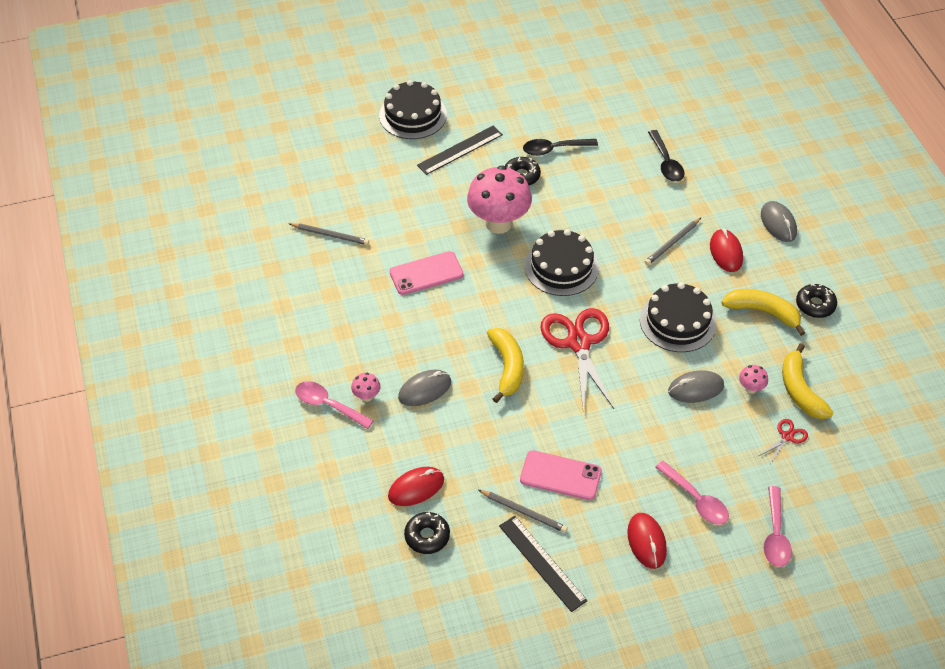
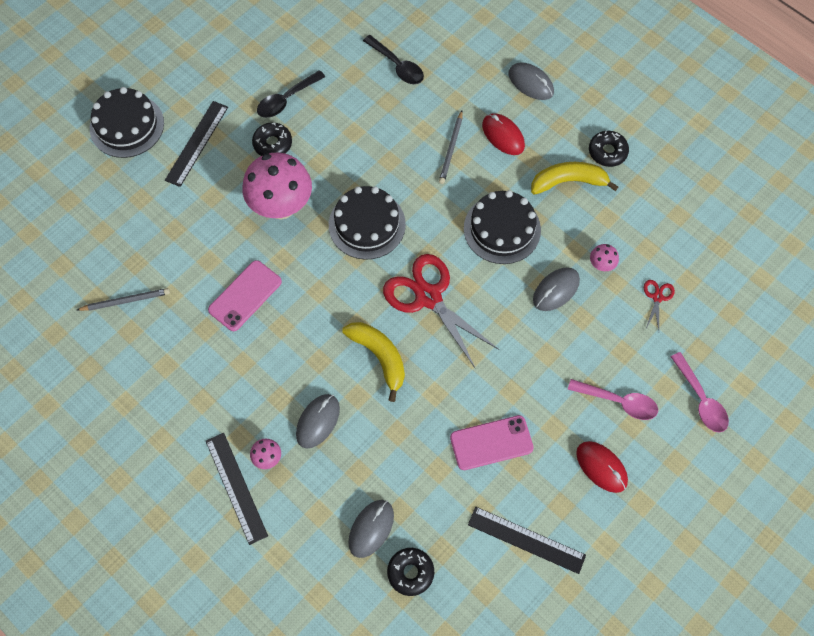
camera: 30 degrees left, 15 degrees up
pink spoon [295,381,374,429] -> black ruler [206,433,268,545]
red mouse [388,467,444,506] -> grey mouse [348,500,394,558]
grey pencil [479,490,568,533] -> none
yellow banana [782,343,834,419] -> none

